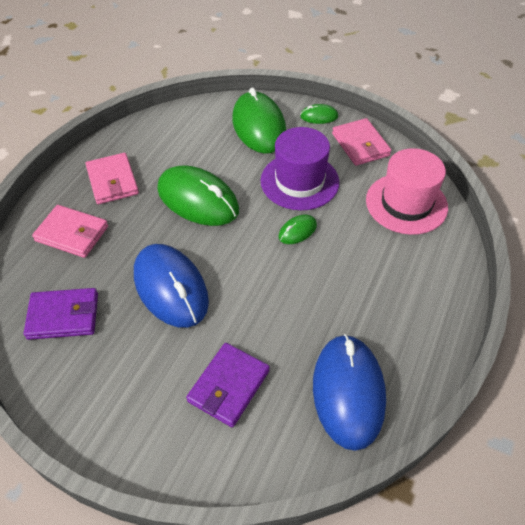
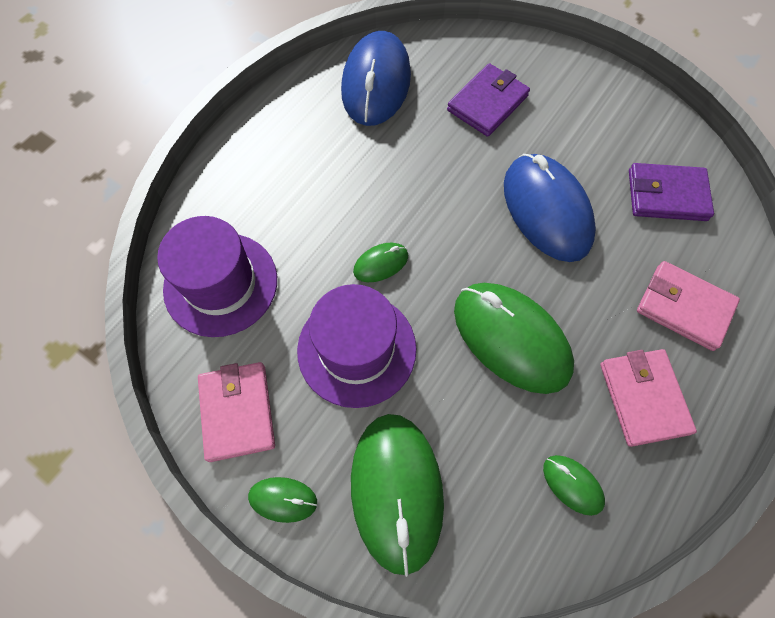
camera: 170 degrees left, 15 degrees up
pink hat [366,148,448,235] -> purple hat [157,216,277,337]
none -> green mouse [543,455,605,516]

